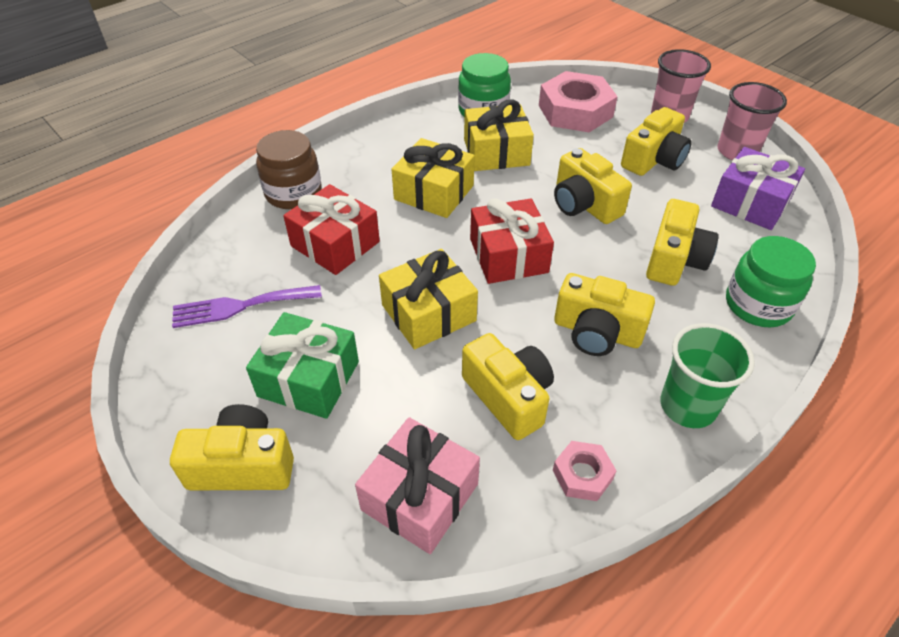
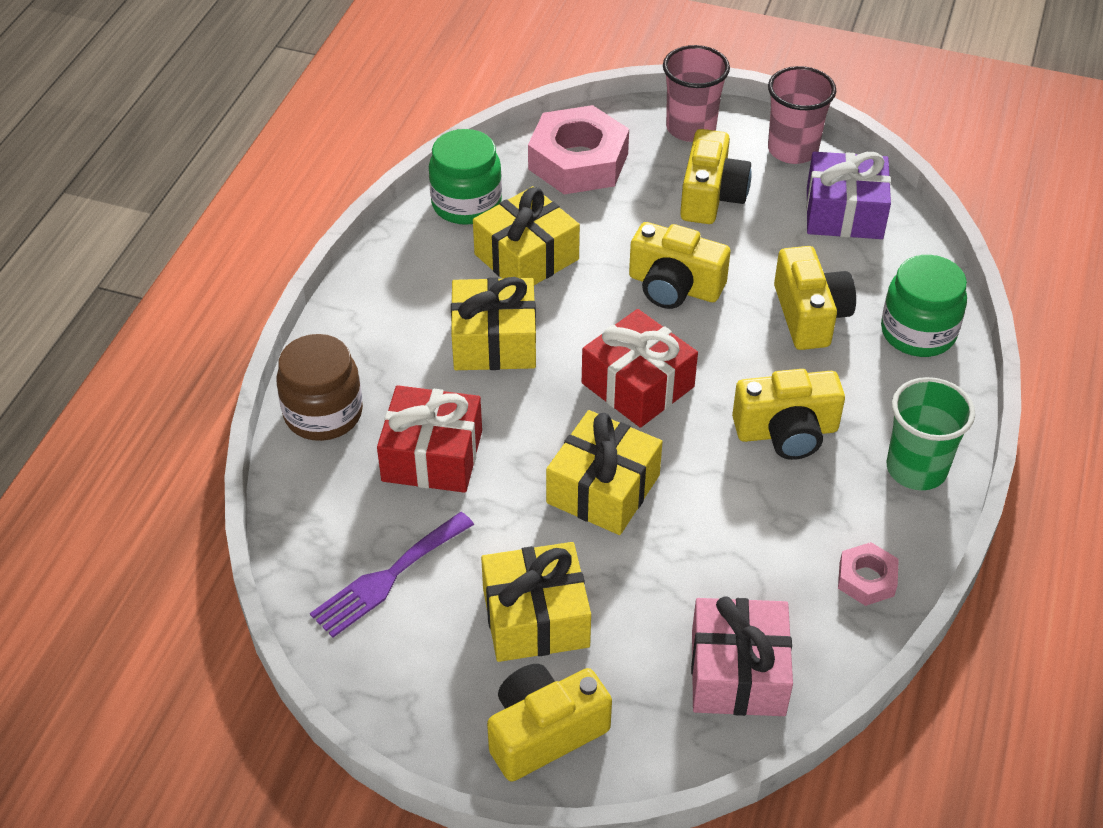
camera: 30 degrees left, 0 degrees up
green gift [246,312,359,419] -> yellow gift [481,542,591,662]
yellow camera [462,333,554,440] -> none

